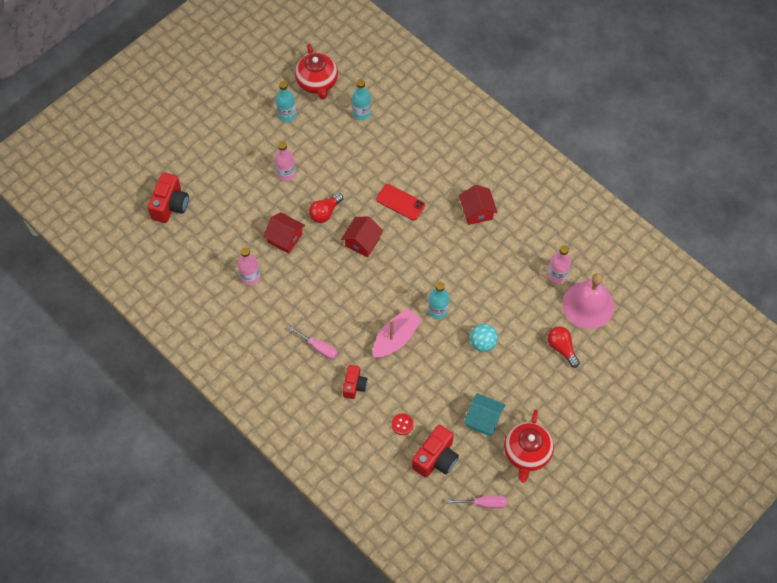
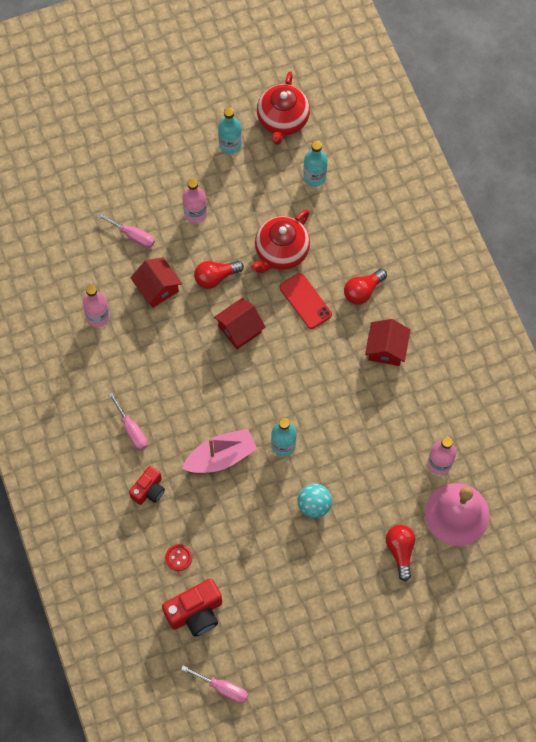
camera: 25 degrees right, 5 degrees up
red camera [147,172,189,223] -> none
turquoise house [464,393,505,437] -> none
red teapot [504,409,554,483] -> red teapot moved to [251,209,310,273]
none -> pink screwdriver [97,213,155,248]
none -> red light bulb [344,269,387,305]

